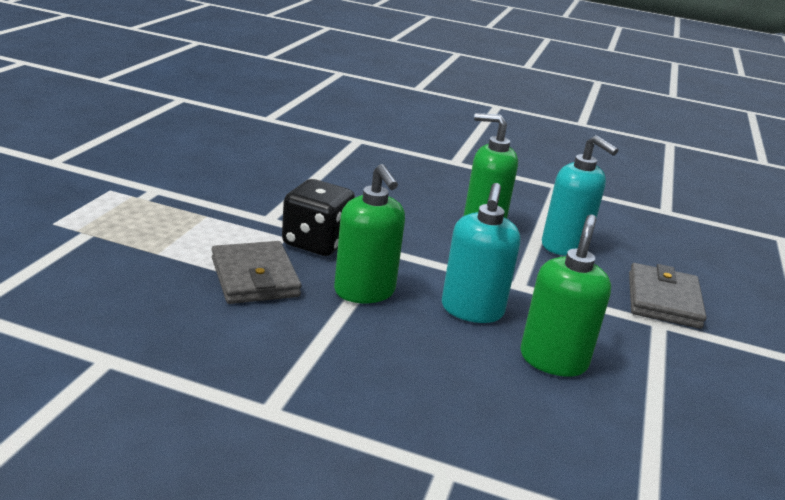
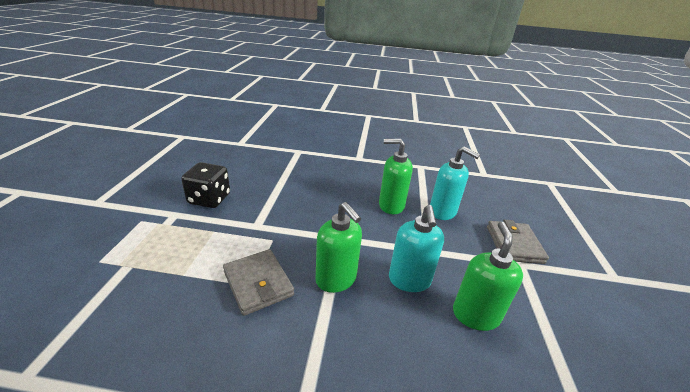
camera: 10 degrees left, 5 degrees up
black dice [282,179,355,256] -> black dice moved to [181,162,230,208]

